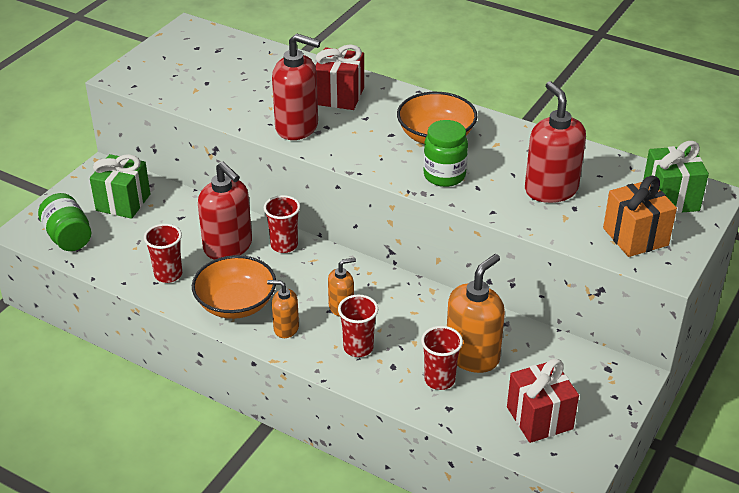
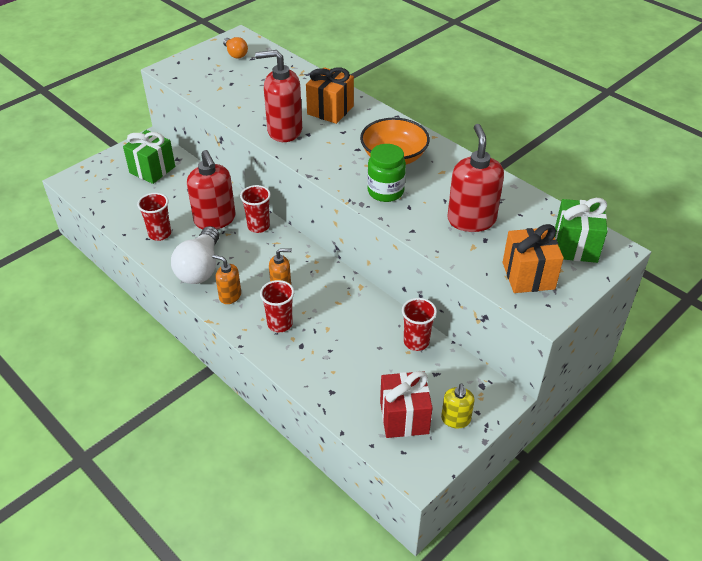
camera: 15 degrees right, 5 degrees up
green jar [38,193,91,251] -> none
orange bowl [192,255,276,319] -> white light bulb [171,226,219,284]
red soap dispenser [272,34,321,140] -> red soap dispenser turned 150 degrees clockwise [255,50,302,142]
red gift [315,44,364,110] -> orange gift [306,67,354,124]
red cup [421,326,463,390] -> red cup moved to [402,298,437,351]
orange soap dispenser [447,254,505,373] -> none
none -> orange light bulb [223,37,248,59]
none -> yellow soap dispenser [441,383,475,429]

